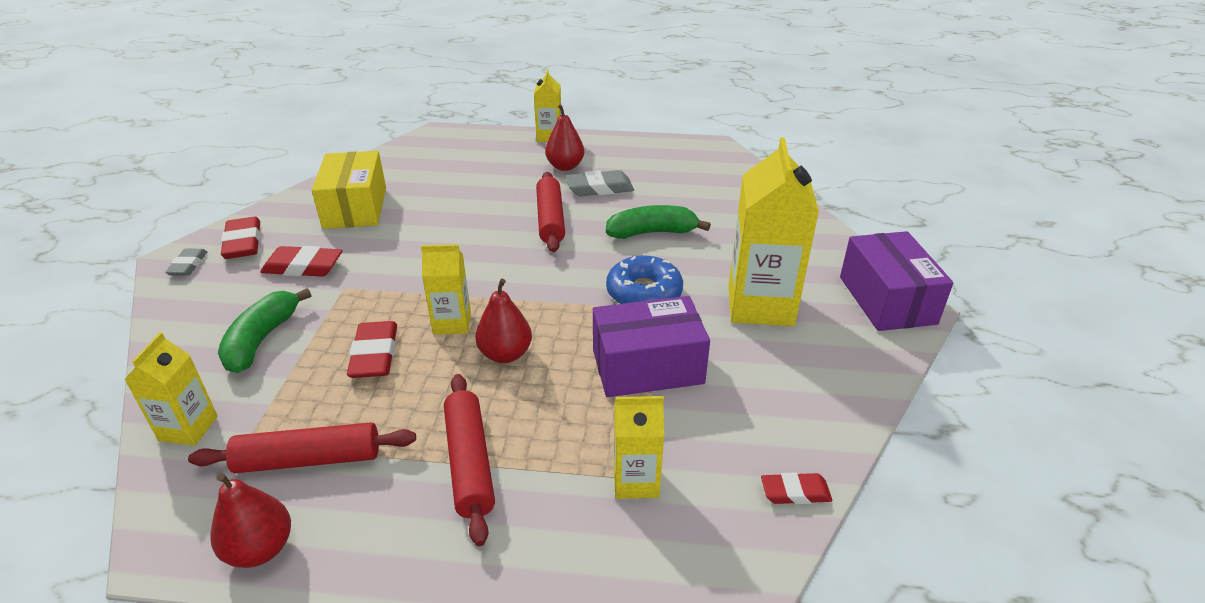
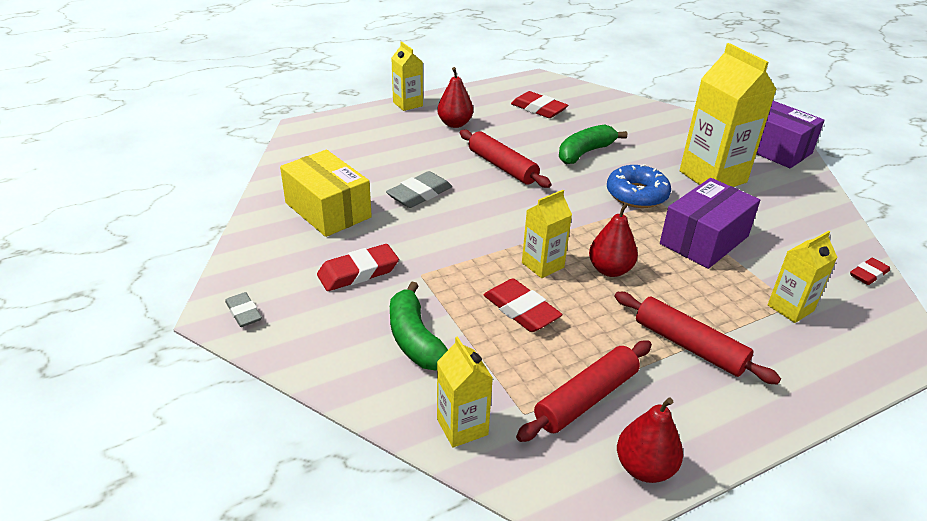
camera: 35 degrees left, 0 degrees up
red eraser [221,217,261,259] -> red eraser moved to [511,91,568,118]
grey eraser [566,170,634,196] -> grey eraser moved to [386,171,452,208]

